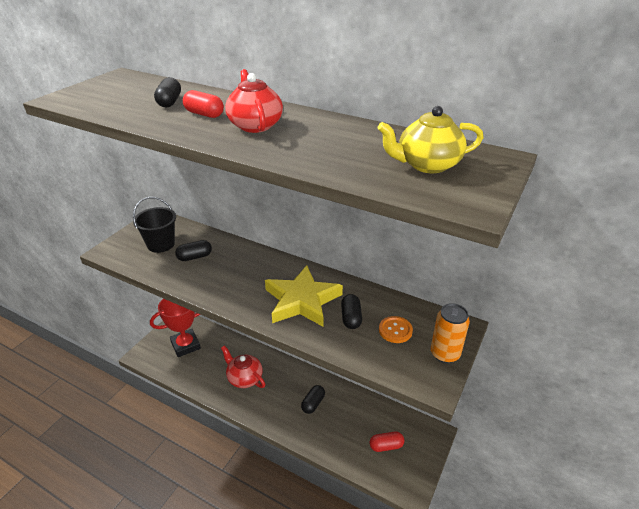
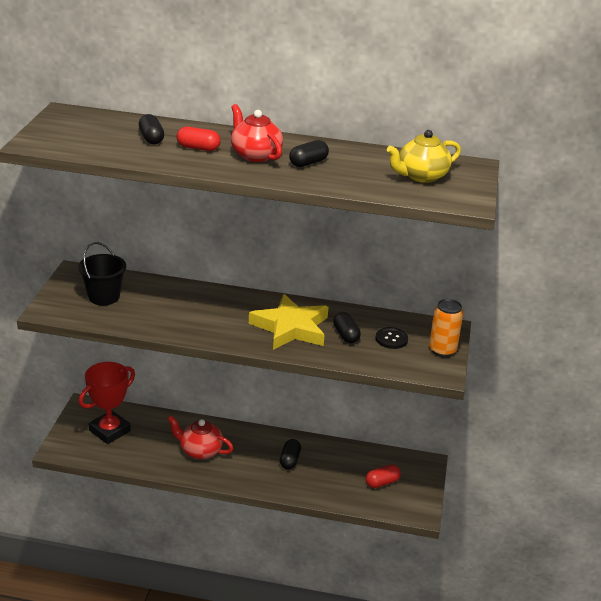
camera: 20 degrees left, 5 degrees down
black capsule [175,240,212,261] -> black capsule moved to [289,140,329,167]
orange button [379,316,413,343] -> black button [375,327,408,349]

